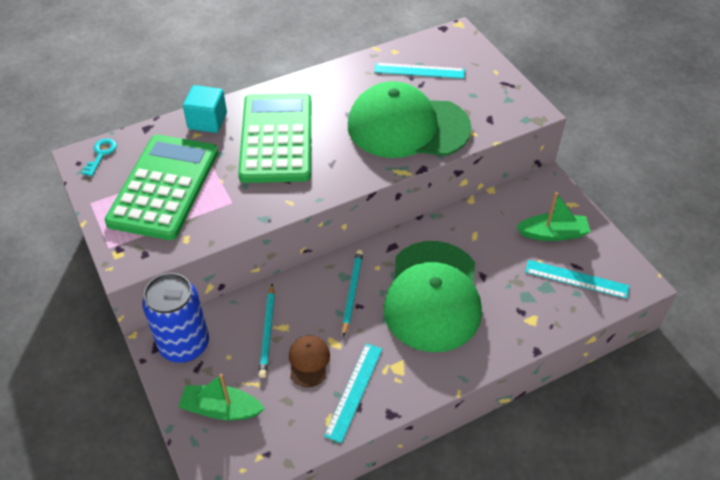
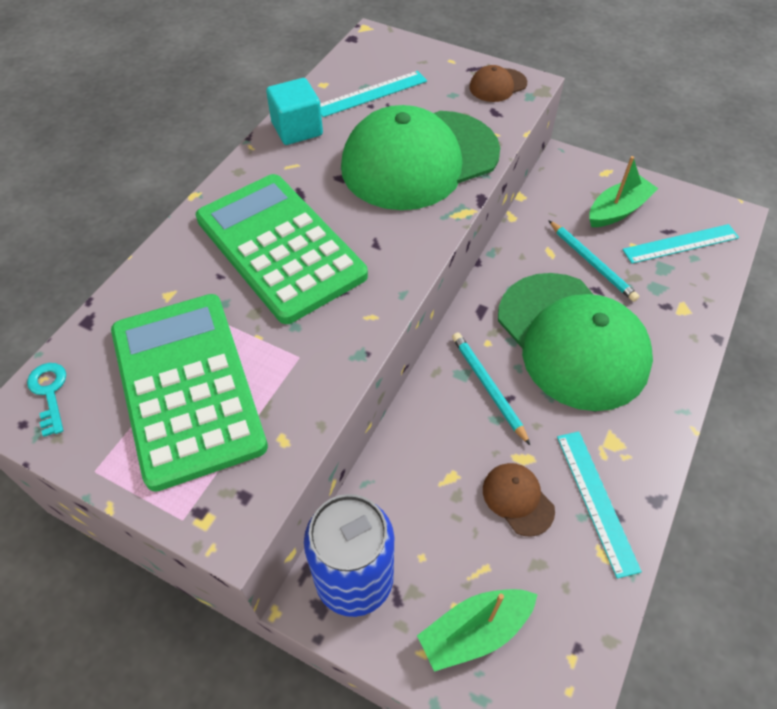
camera: 35 degrees left, 5 degrees up
turquoise cube [183,85,227,133] -> turquoise cube moved to [266,78,323,145]
turquoise pencil [259,284,275,378] -> turquoise pencil moved to [548,220,639,302]
none -> brown cap [469,65,527,102]

